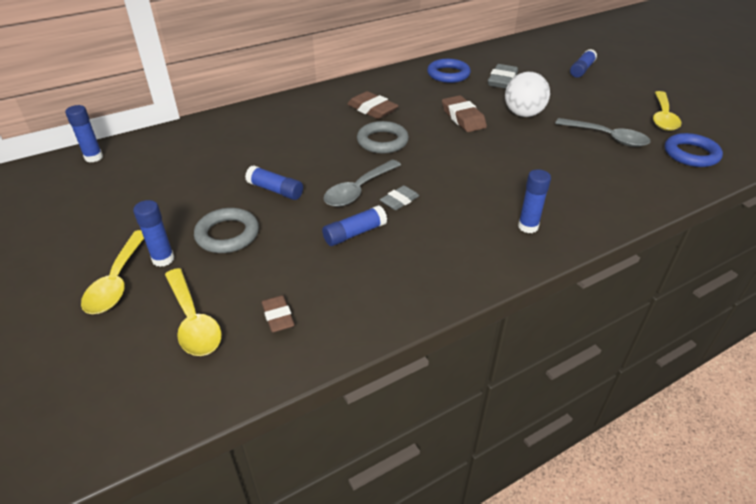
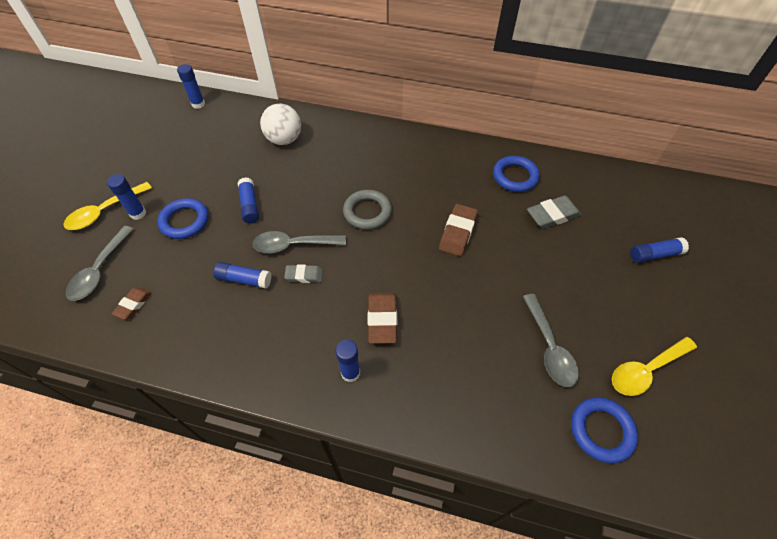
camera: 45 degrees right, 15 degrees up
yellow spoon [165,268,222,356] -> grey spoon [66,226,134,301]
grey ring [194,208,259,253] -> blue ring [157,198,209,239]
brown eraser [347,91,399,119] -> brown eraser moved to [368,293,398,344]
white ball [505,72,550,117] -> white ball moved to [260,103,301,145]

